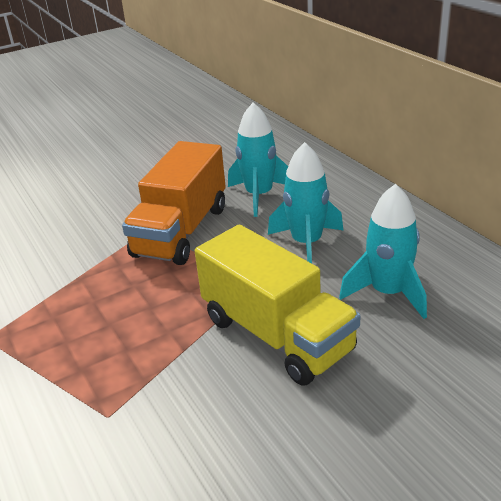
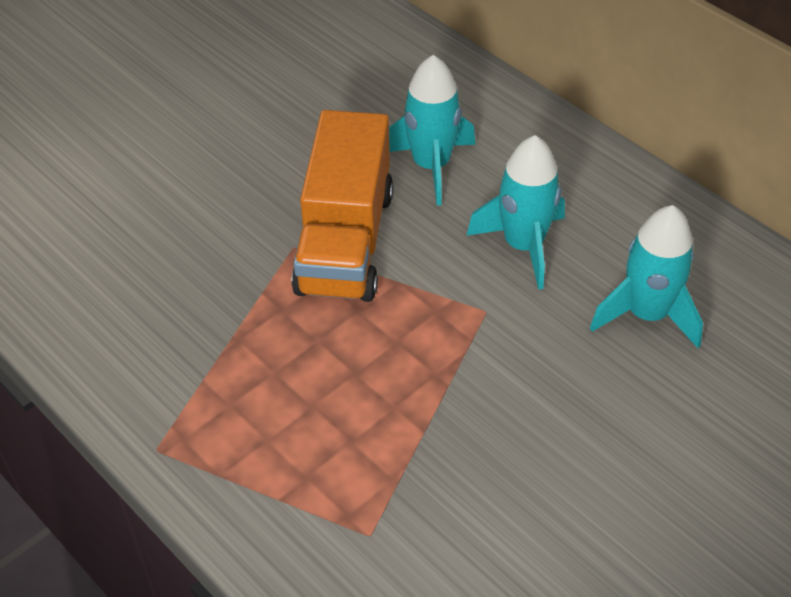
camera: 15 degrees left, 15 degrees up
yellow truck [195,225,360,386] -> none

